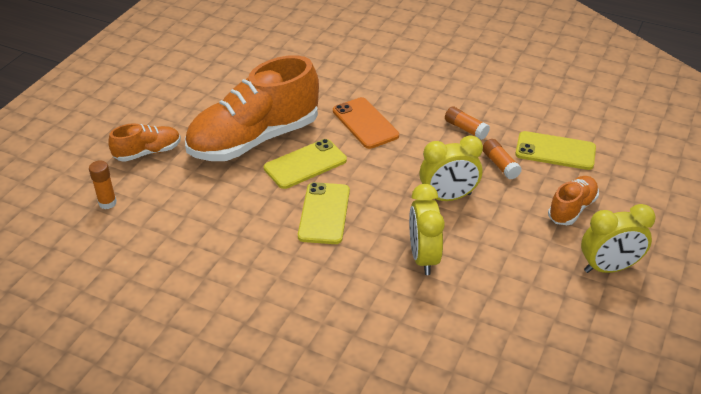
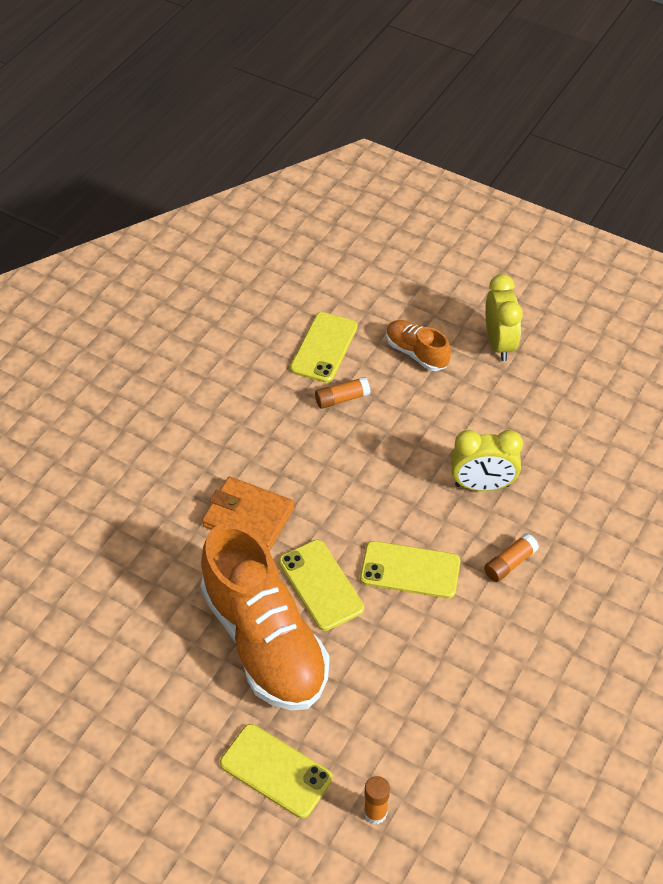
camera: 85 degrees left, 10 degrees up
orange shoe [108,123,181,162] -> yellow phone [220,724,332,818]
orange phone [333,97,399,149] -> orange wallet [202,476,294,551]
yellow clock [419,135,483,201] -> none
orange glue stick [445,107,490,140] -> orange glue stick moved to [484,533,539,582]

